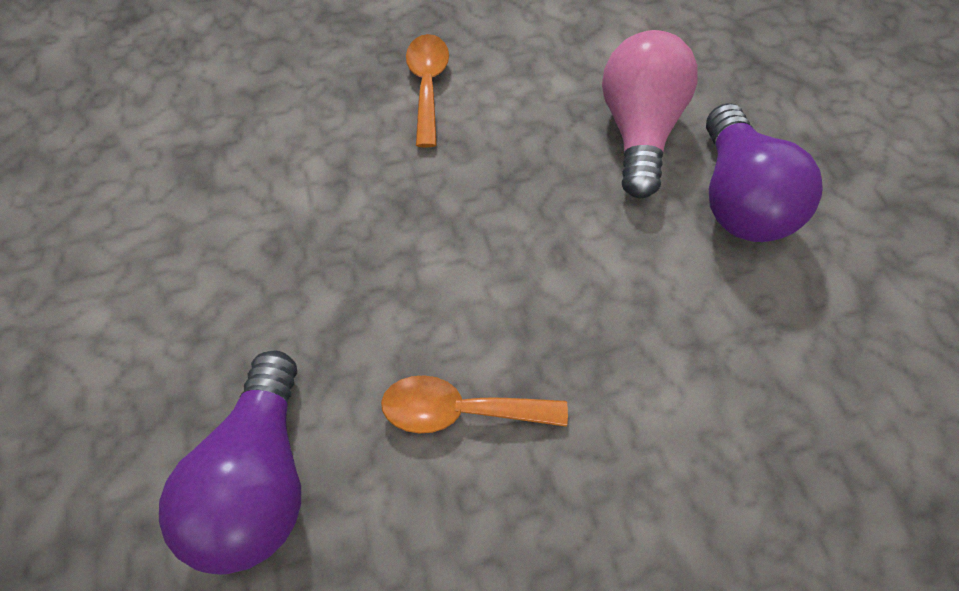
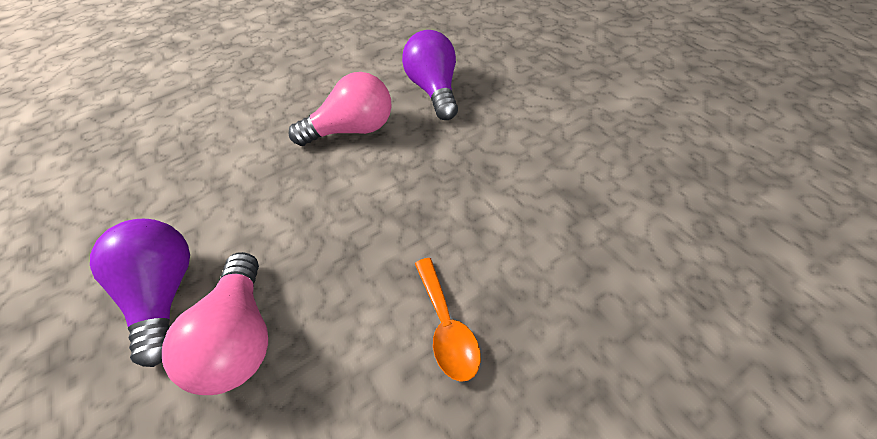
camera: 165 degrees right, 10 degrees down
orange spoon [381,375,568,433] -> pink light bulb [288,72,392,146]

